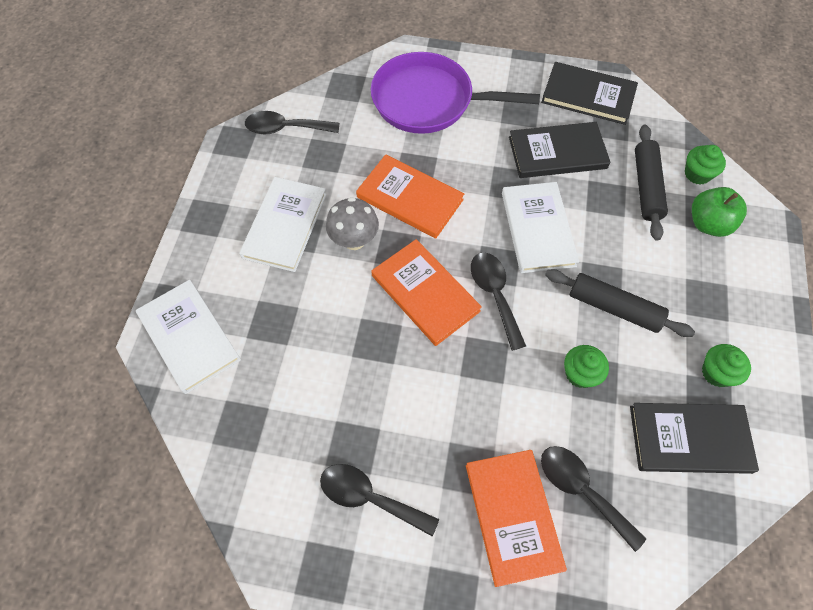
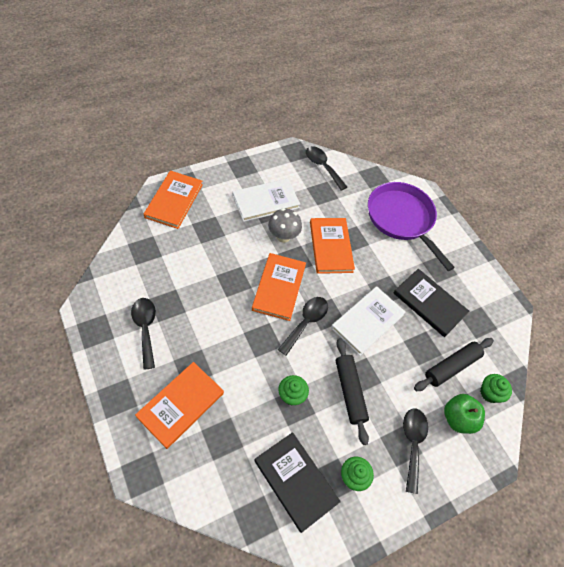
camera: 45 degrees right, 5 degrees down
white book [136,280,241,394] -> orange book [144,171,203,229]
black book [541,62,638,125] -> none
black spoon [541,446,646,552] -> black spoon moved to [403,409,428,494]

